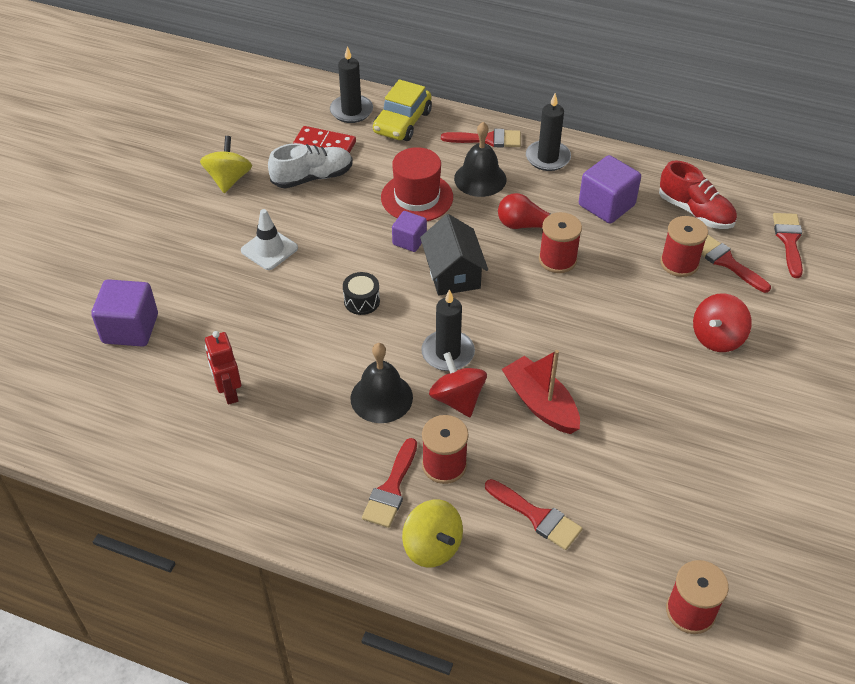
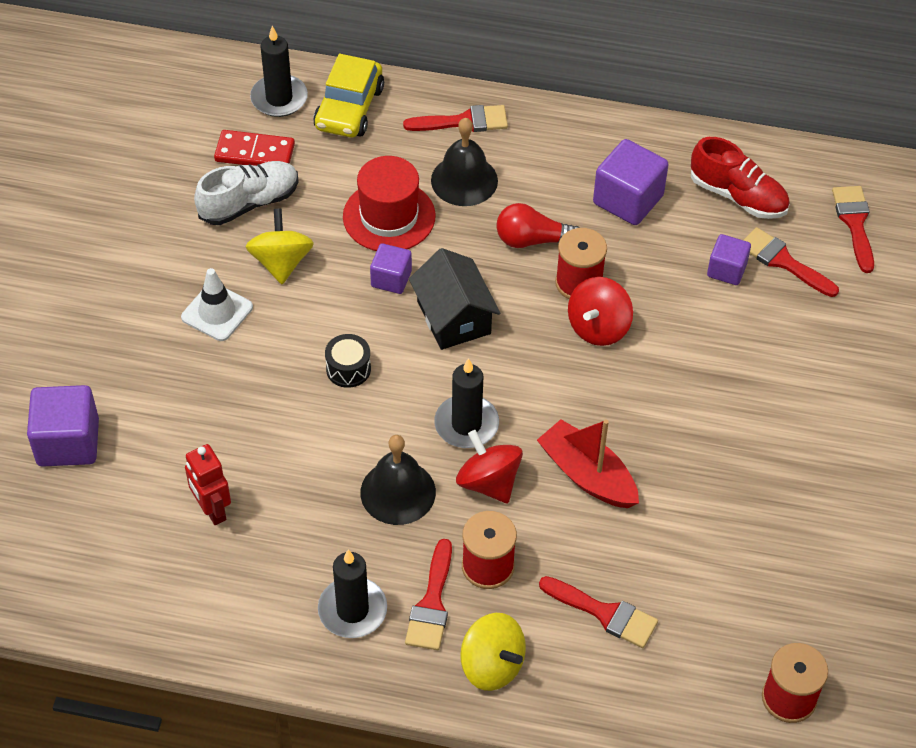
camera: 10 degrees left, 5 degrees up
yellow spinning top [200,136,252,193] -> yellow spinning top moved to [246,209,314,284]
black candle [526,93,571,171] -> black candle moved to [318,550,387,638]
red spool [660,216,708,277] -> purple cube [707,234,751,285]
red spinning top [693,293,752,352] -> red spinning top moved to [568,277,633,346]

